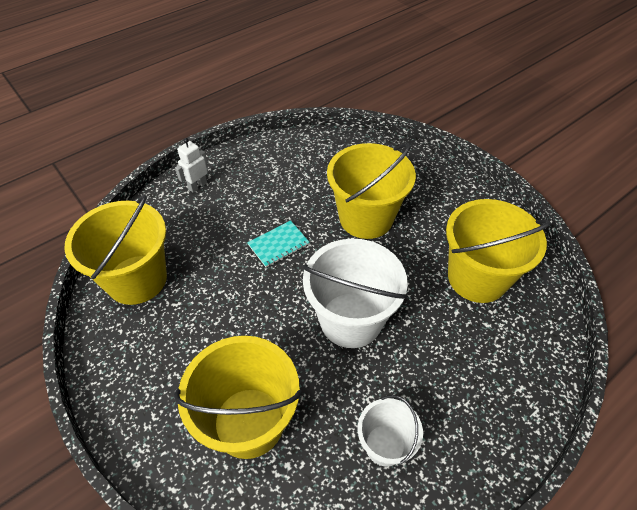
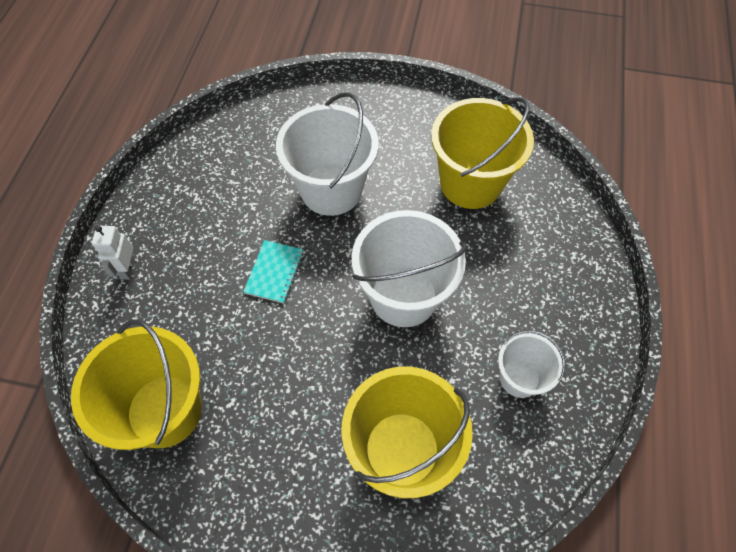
camera: 40 degrees left, 10 degrees up
yellow bucket [327,143,416,239] -> white bucket [276,92,379,216]

